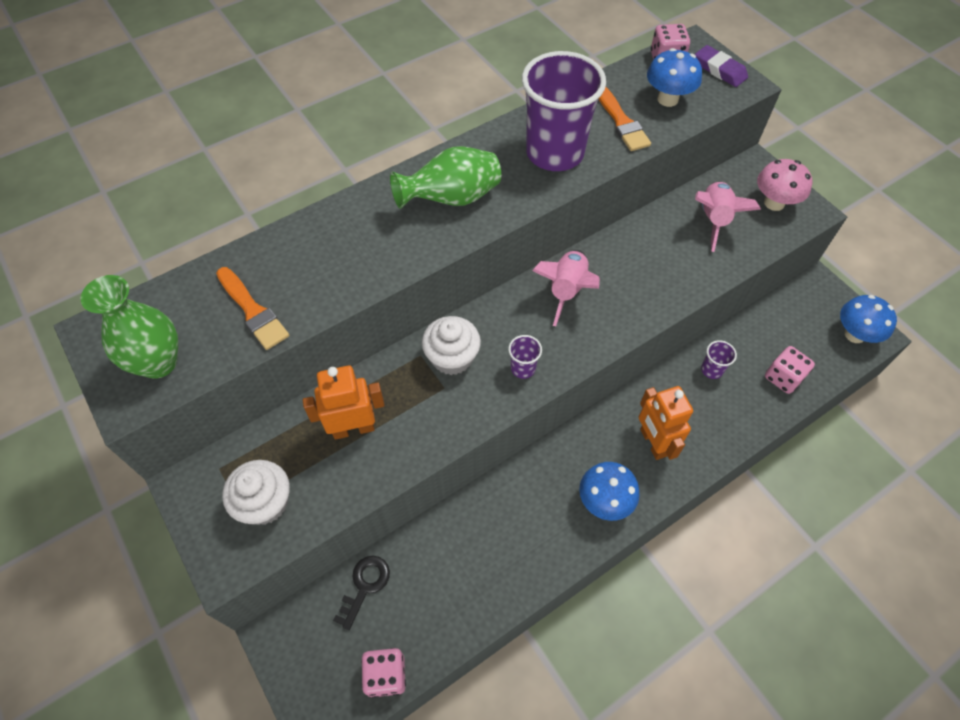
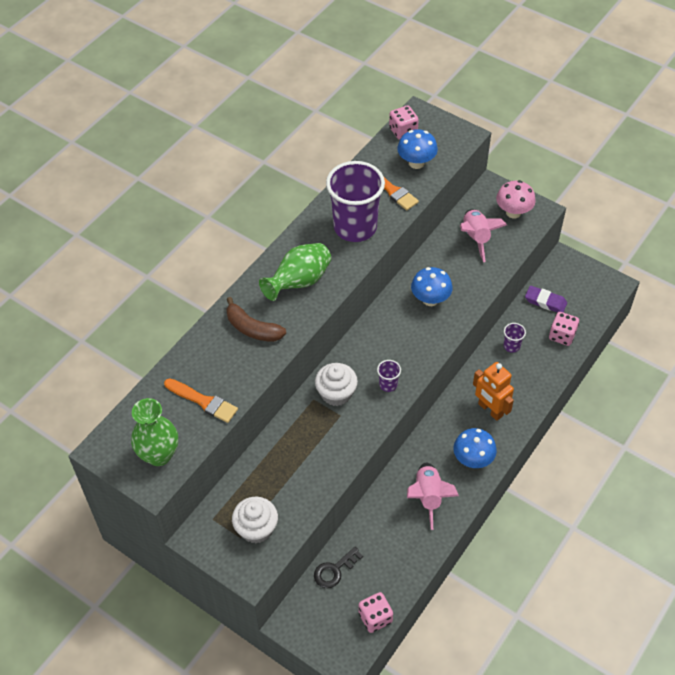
camera: 20 degrees left, 5 degrees down
orange robot [303,366,384,440] -> none
black key [333,556,390,630] -> black key turned 135 degrees counterclockwise [314,547,363,588]
pink rocket [532,250,600,326] -> pink rocket moved to [407,463,459,530]
purple eraser [695,45,748,87] -> purple eraser moved to [525,286,567,313]
blue mushroom [840,295,897,343] -> blue mushroom moved to [411,267,453,306]
none -> brown banana [226,297,286,342]

